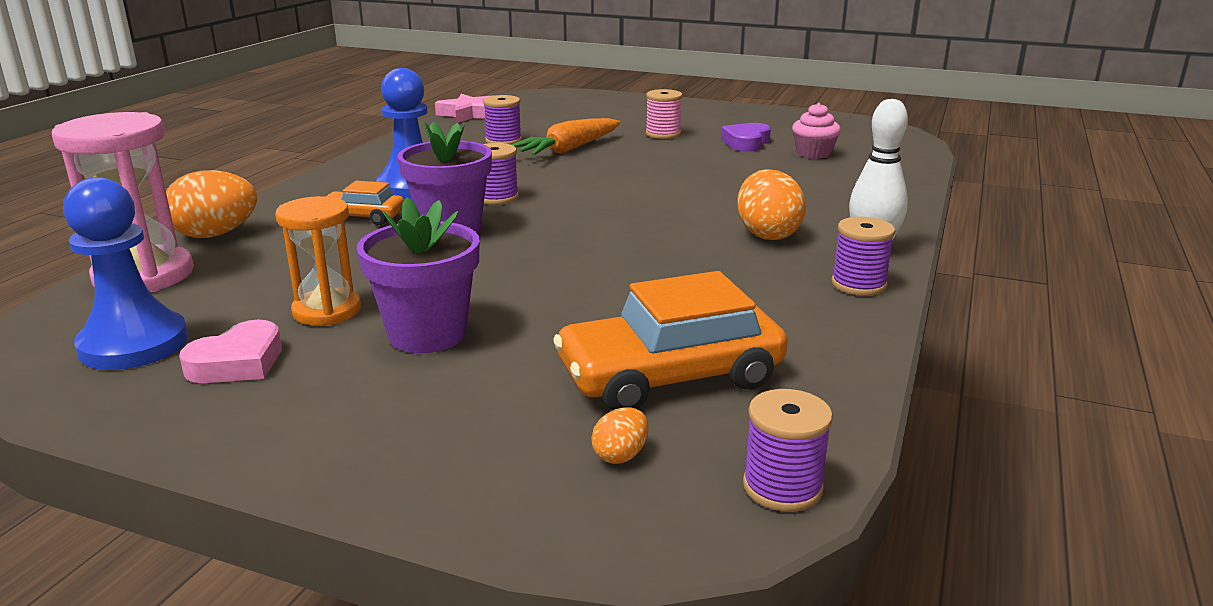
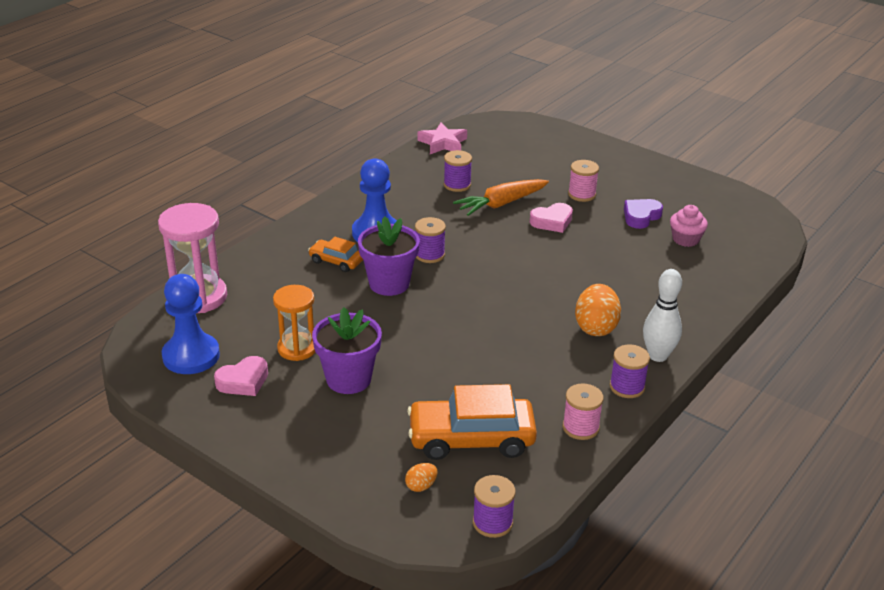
camera: 15 degrees right, 10 degrees up
orange egg [166,170,257,238] -> none
none -> pink heart [530,203,573,233]
none -> pink spool [563,383,604,440]

